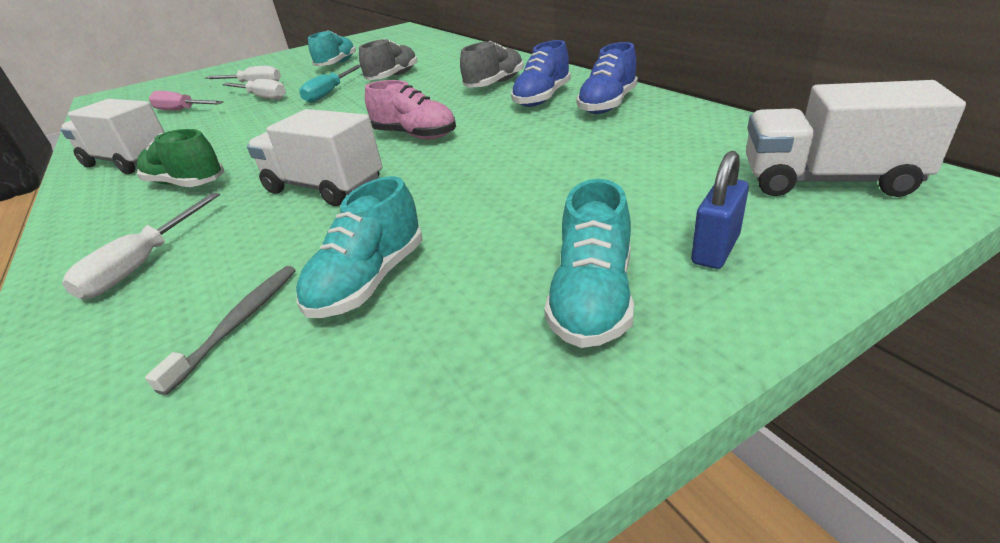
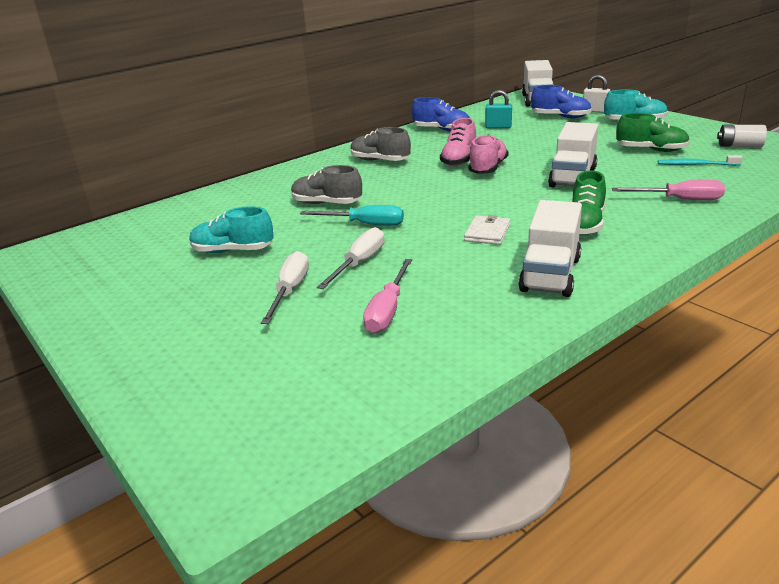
camera: 100 degrees left, 5 degrees down
white screwdriver [62,193,220,299] -> pink screwdriver [612,180,725,200]
grey toothbrush [145,266,296,395] -> turquoise toothbrush [658,155,743,166]
turquoise shoe [296,176,423,318] -> green shoe [616,113,690,152]
blue shoe [511,40,571,107] -> blue shoe moved to [531,85,592,118]
blue padlock [691,151,749,269] -> white padlock [583,75,610,113]
none -> pink shoe [440,118,476,166]
none -> white wallet [464,215,510,245]
none -> turquoise padlock [485,90,512,128]
none -> white battery [717,125,767,147]

